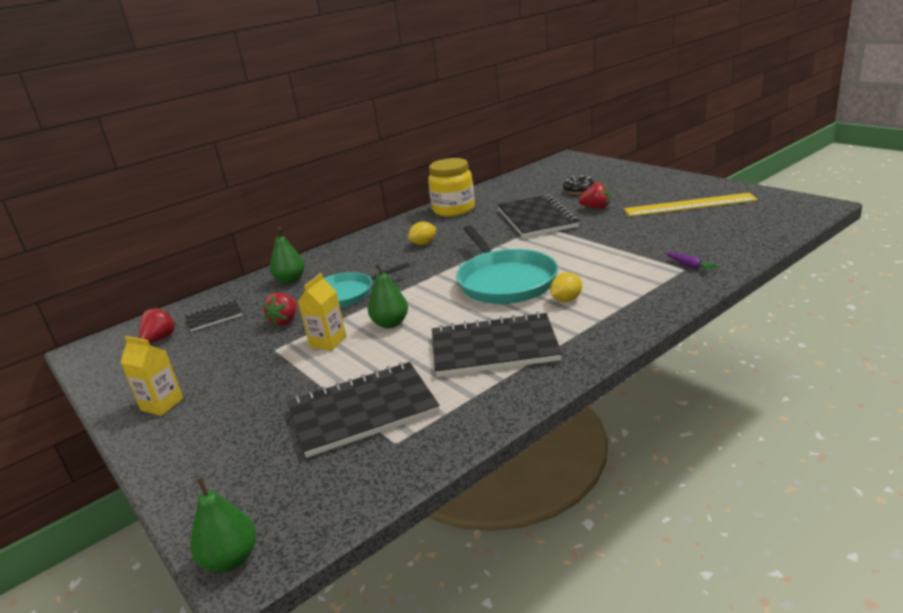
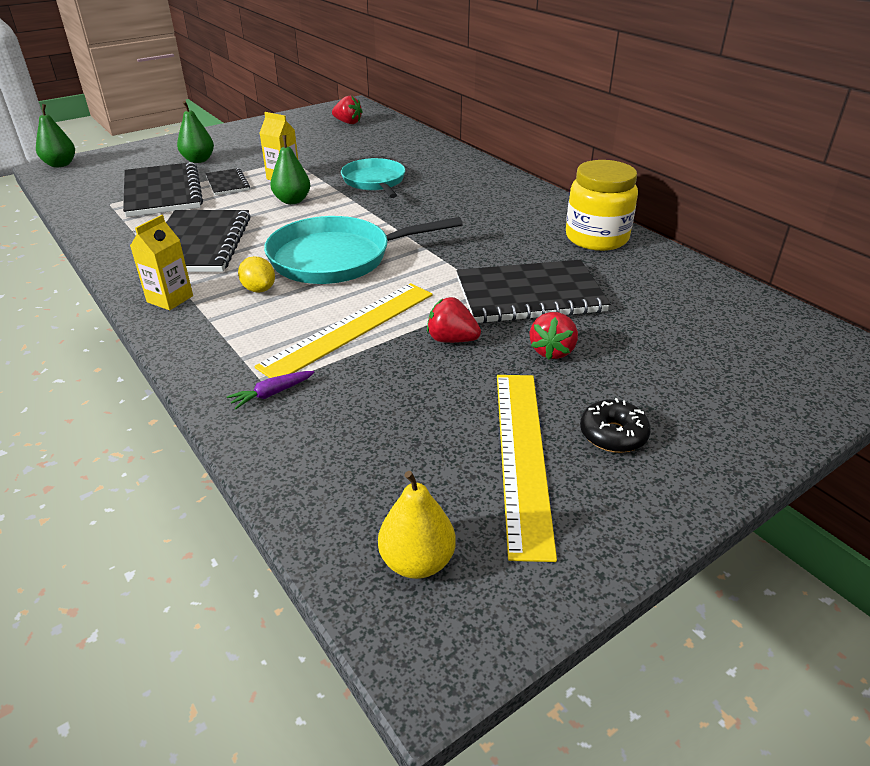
camera: 90 degrees right, 10 degrees up
yellow carton [120,336,183,416] -> yellow carton moved to [130,215,193,310]
black notebook [185,300,242,331] -> black notebook moved to [205,168,250,195]
red strawberry [263,293,297,326] -> red strawberry moved to [427,297,481,343]
green pear [270,227,305,284] -> green pear moved to [177,101,214,163]
yellow lemon [408,221,436,245] -> none
black donut [563,176,594,194] -> black donut moved to [580,398,651,453]
none -> yellow ruler [254,283,433,378]
none -> yellow pear [378,471,456,579]

